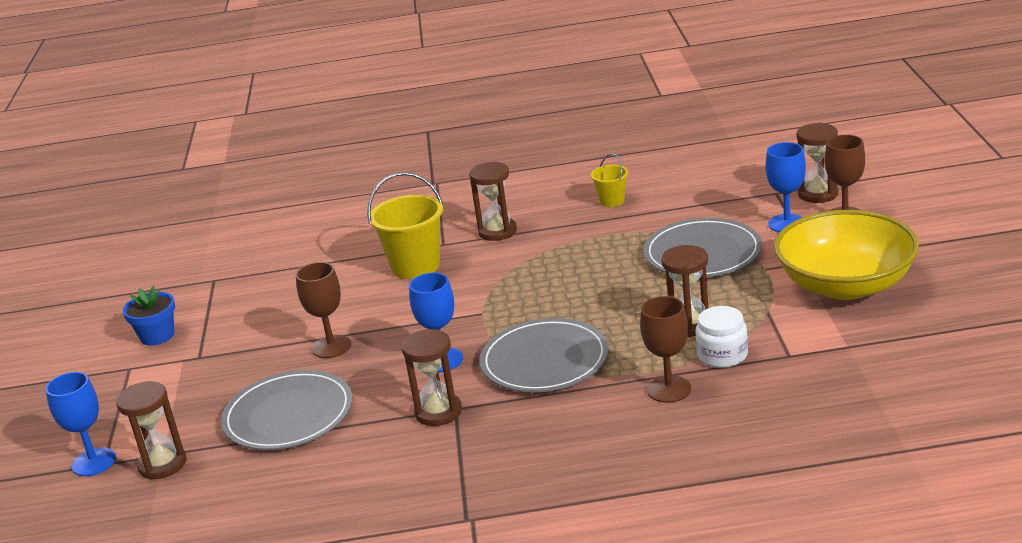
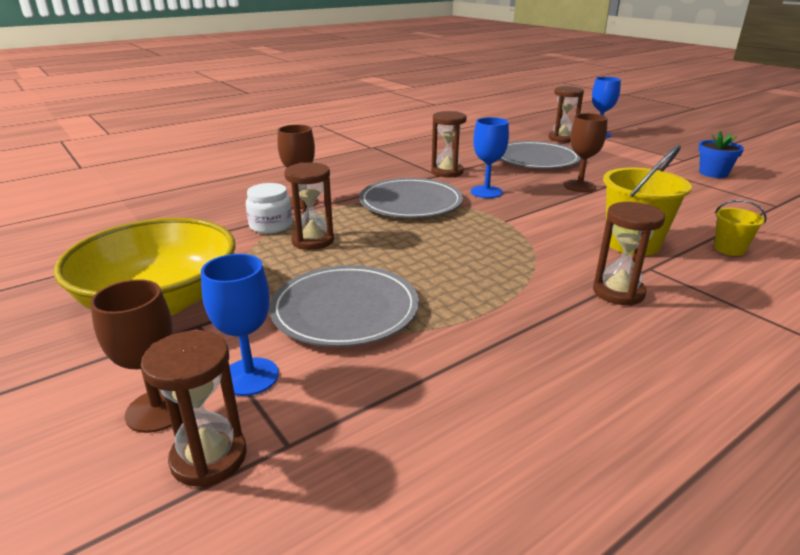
camera: 145 degrees right, 0 degrees up
yellow bucket [591,153,628,207] -> yellow bucket moved to [714,200,767,256]

